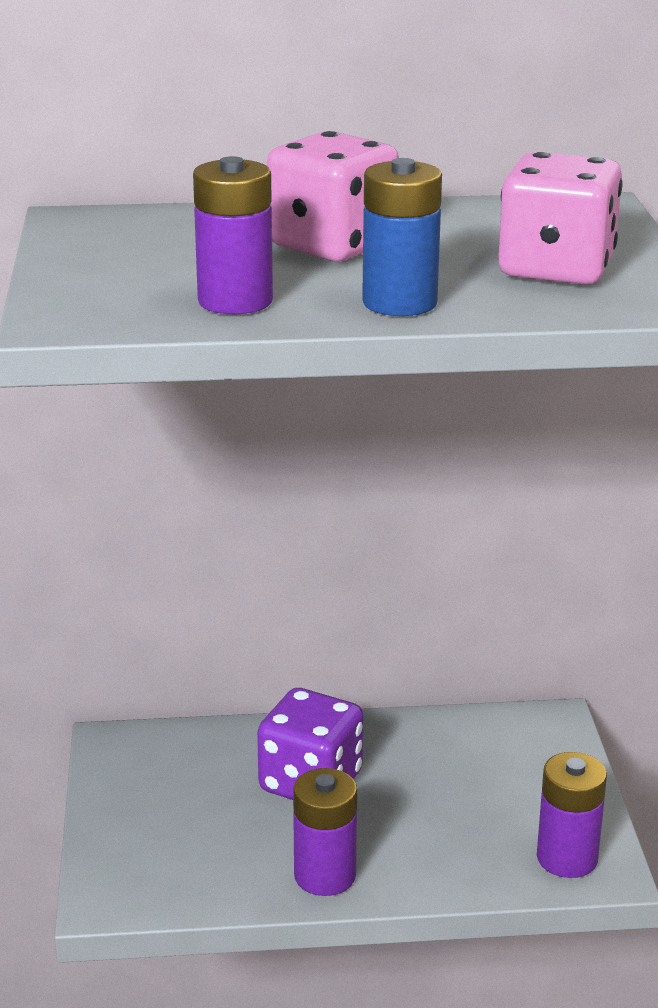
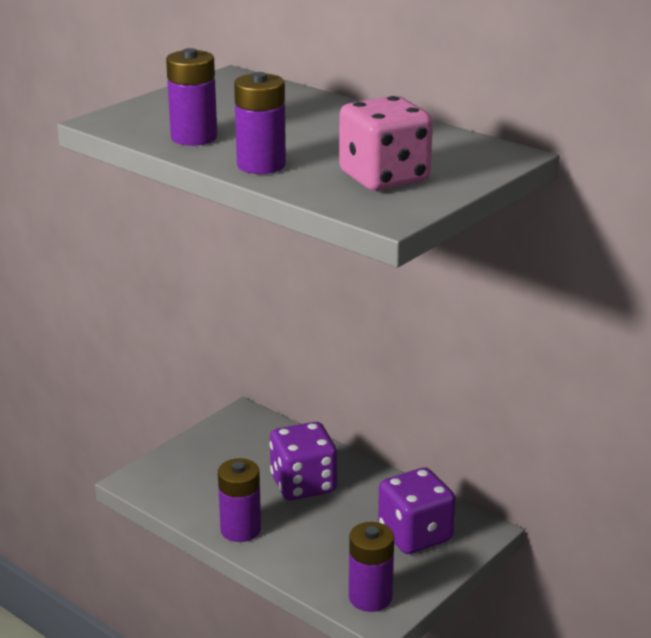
camera: 45 degrees right, 0 degrees up
pink dice [267,131,399,261] -> none
blue battery [362,158,442,316] -> purple battery [234,72,286,174]
none -> purple dice [378,467,456,554]

